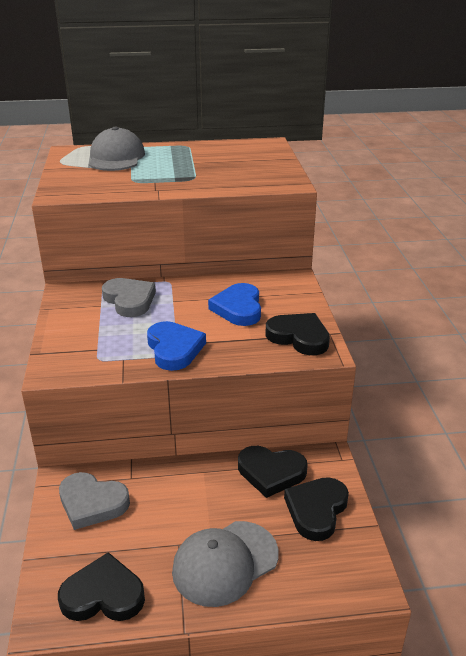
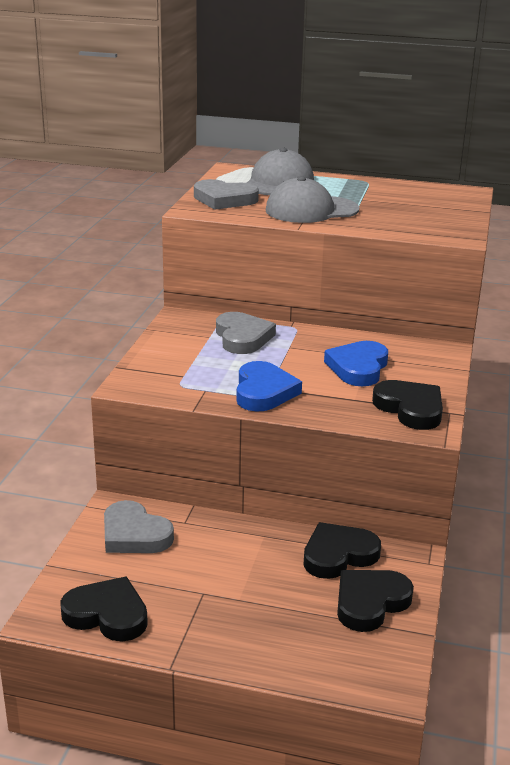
camera: 20 degrees right, 5 degrees down
grey cap [172,521,279,607] -> grey cap moved to [266,176,359,223]
black heart [238,446,308,498] -> black heart turned 120 degrees clockwise [303,522,381,579]
none -> grey heart [194,179,259,210]

